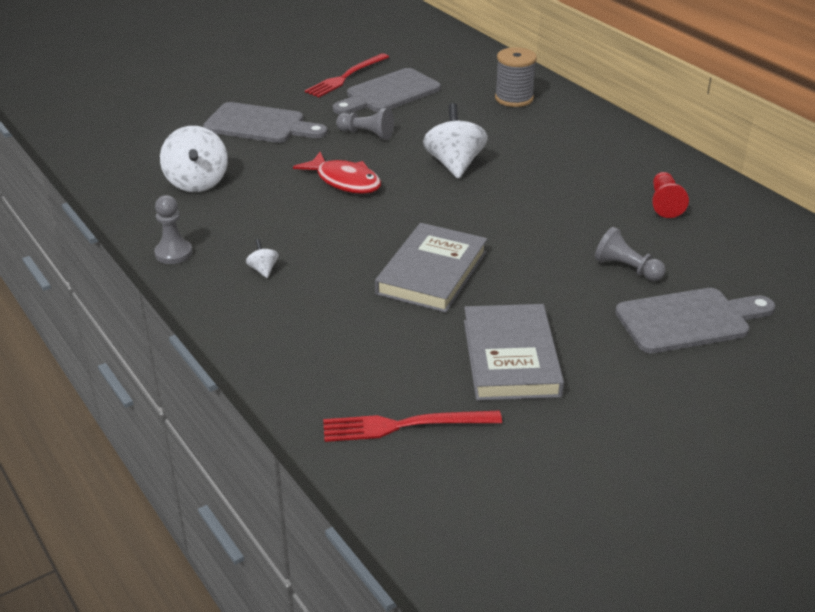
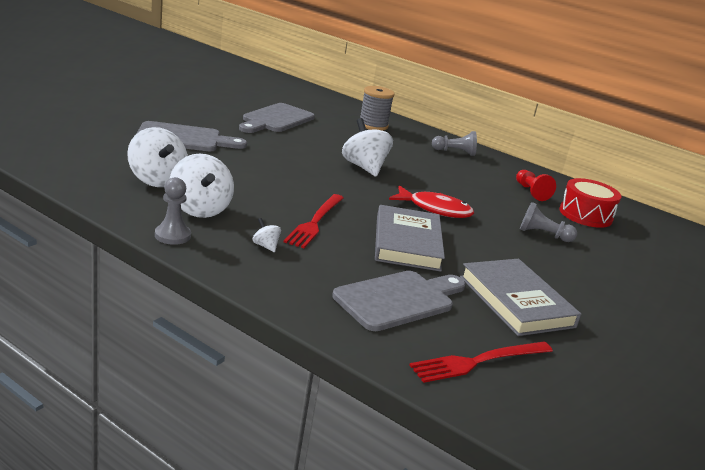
camera: 25 degrees left, 10 degrees down
red fish [293,152,381,194] -> red fish moved to [389,185,474,218]
red fork [305,53,389,97] -> red fork moved to [284,194,344,248]
grey pawn [336,108,394,140] -> grey pawn moved to [432,131,477,156]
grey cutting board [615,288,775,353] -> grey cutting board moved to [332,271,466,331]
none -> white spinning top [169,154,234,218]
none -> red drum [559,178,621,228]

